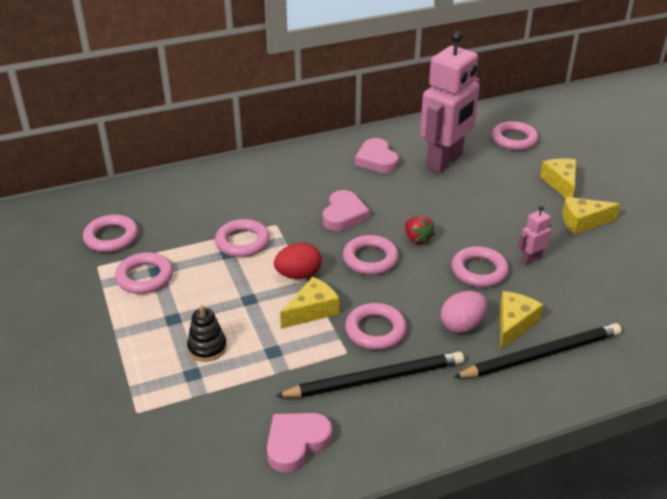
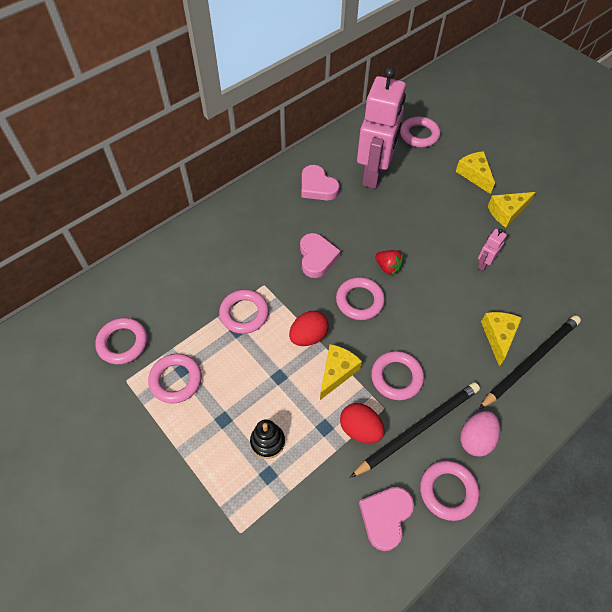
camera: 20 degrees left, 20 degrees up
pink egg [441,291,487,333] -> pink egg moved to [460,411,500,457]
pink ring [452,246,509,287] -> pink ring moved to [420,461,479,521]
none -> red egg [340,403,384,443]

